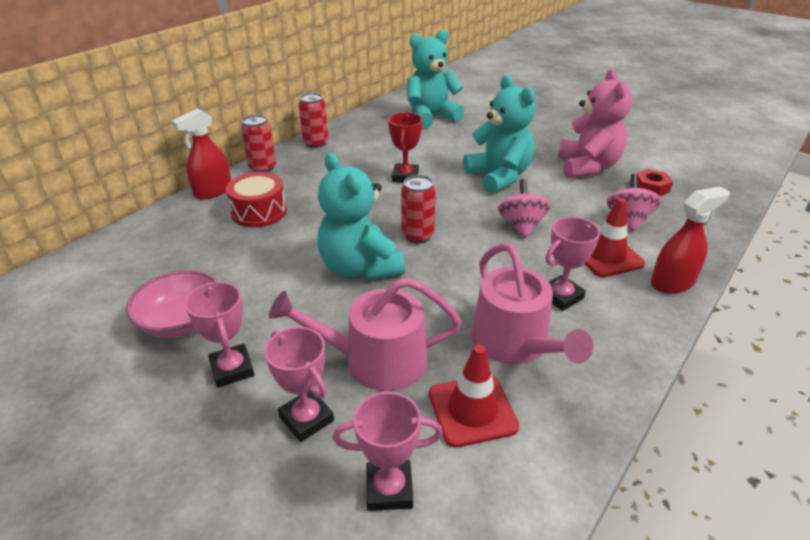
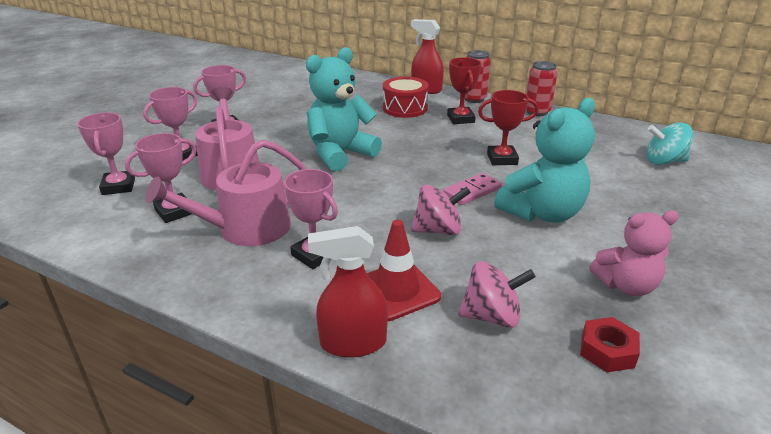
camera: 80 degrees right, 5 degrees down
pink bowl [126,270,218,338] -> none
red can [401,175,436,243] -> none
turquoise teddy bear [407,30,464,128] -> turquoise spinning top [646,122,693,165]
red traffic cone [429,344,519,448] -> pink trophy [125,133,197,223]
pink teddy bear [558,69,632,178] -> pink teddy bear [589,210,679,296], size x0.65
red spray bottle [651,186,730,294] -> red spray bottle turned 120 degrees clockwise [308,226,388,358]
none -> pink domino [443,173,502,205]
none -> red trophy [447,57,481,124]

